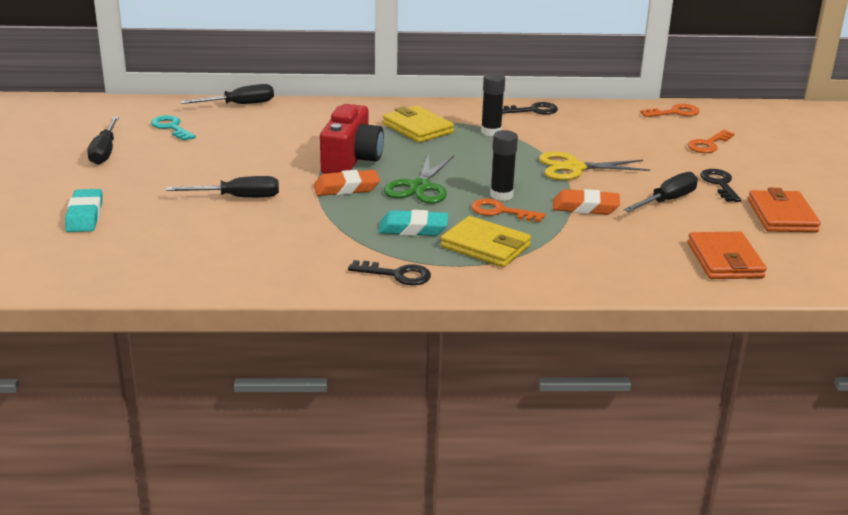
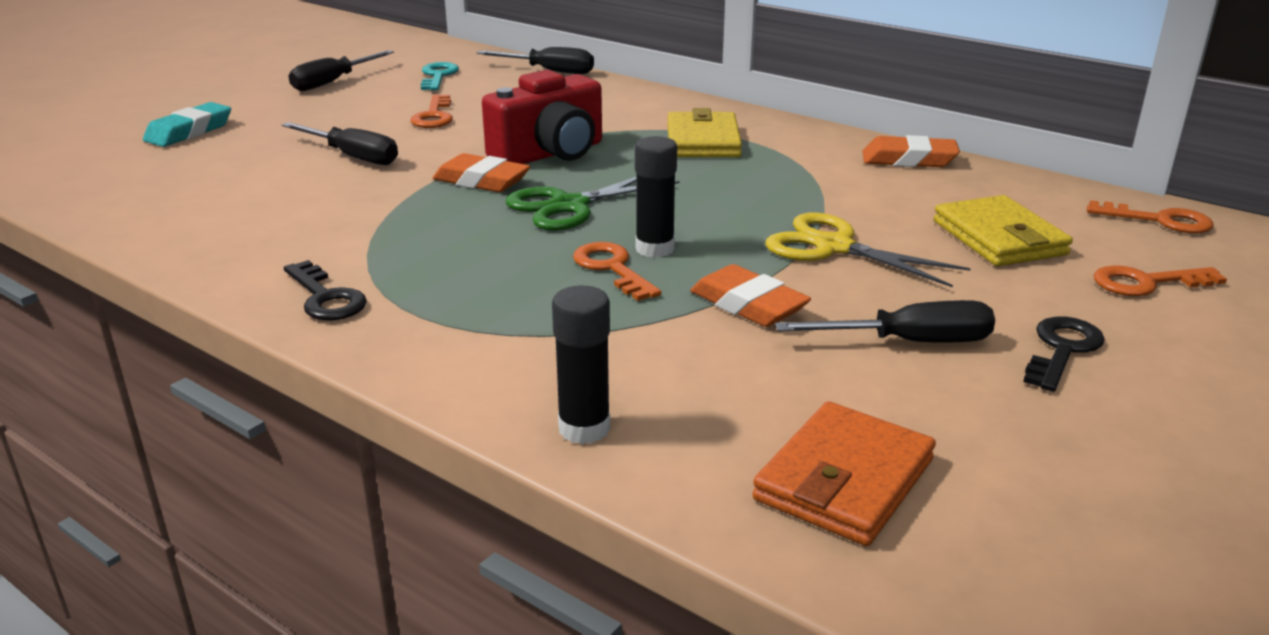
camera: 40 degrees right, 0 degrees up
turquoise eraser [379,210,448,236] -> none
yellow wallet [440,216,531,267] -> yellow wallet moved to [933,195,1073,266]
black glue stick [481,73,505,136] -> black glue stick moved to [552,286,610,444]
black key [502,102,558,115] -> orange eraser [862,135,960,167]
orange wallet [748,188,821,232] -> none
none -> orange key [410,94,453,128]

